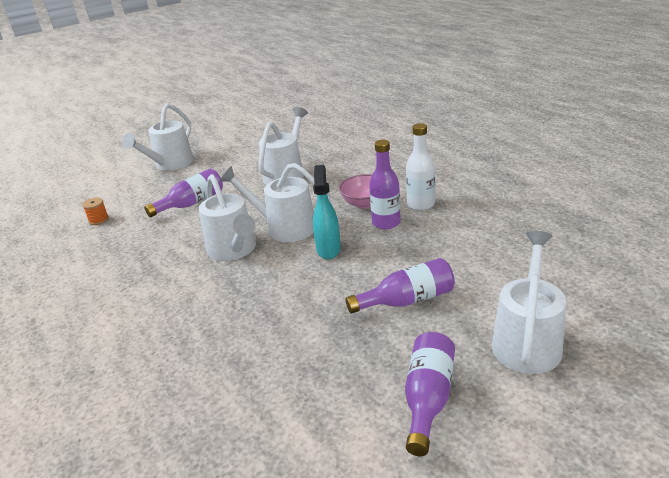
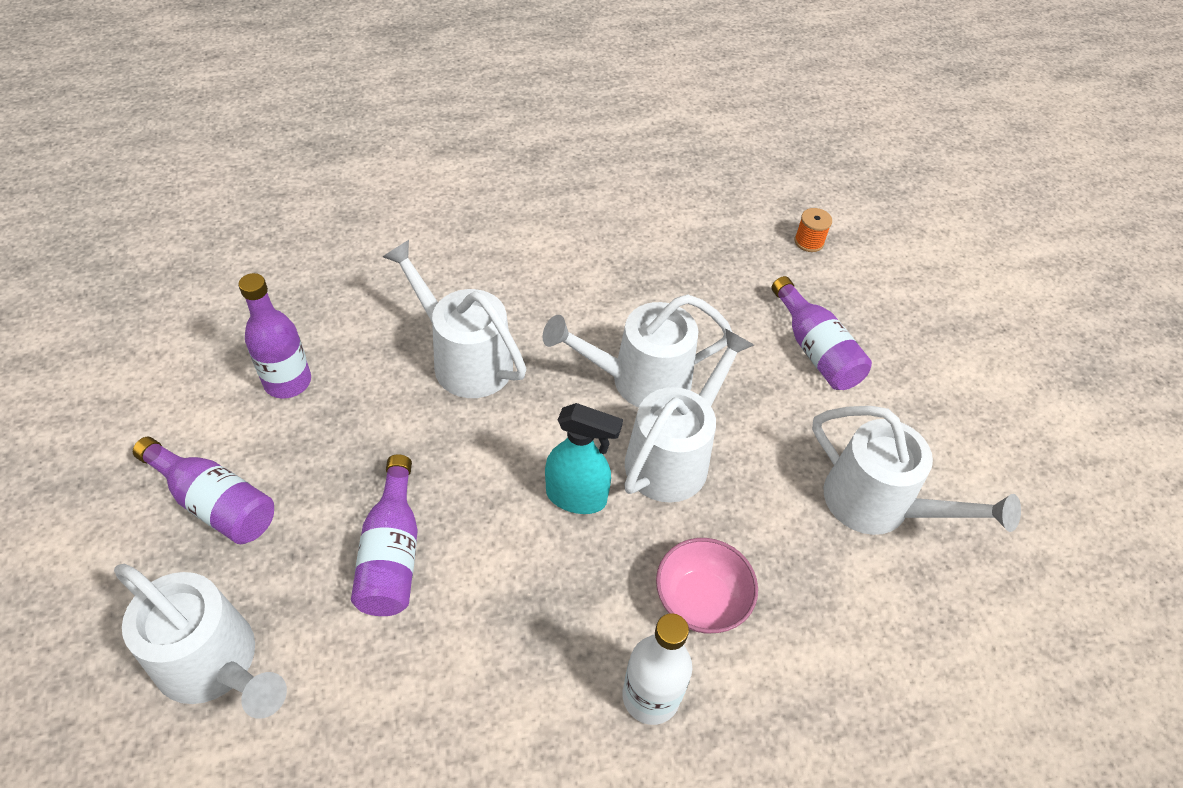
camera: 100 degrees right, 20 degrees up
white watering can [122,103,194,171] -> white watering can moved to [383,240,526,398]
purple bottle [369,140,401,229] -> purple bottle moved to [238,273,311,398]

